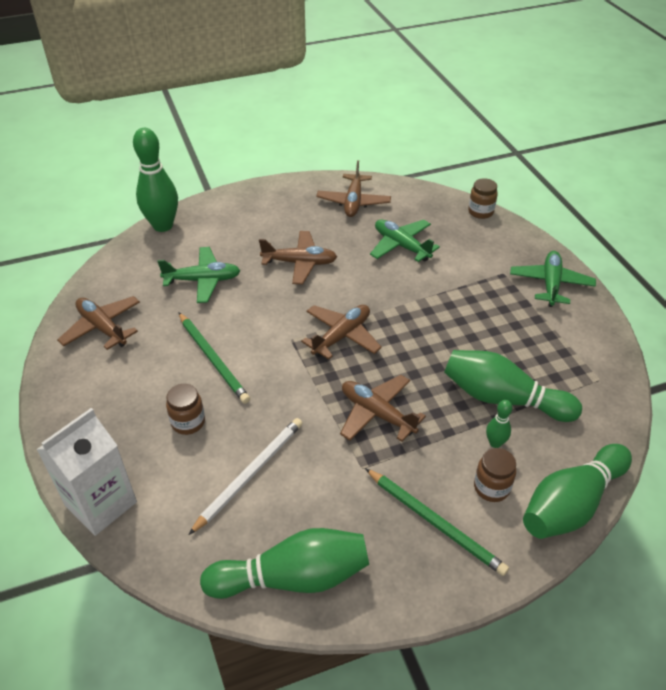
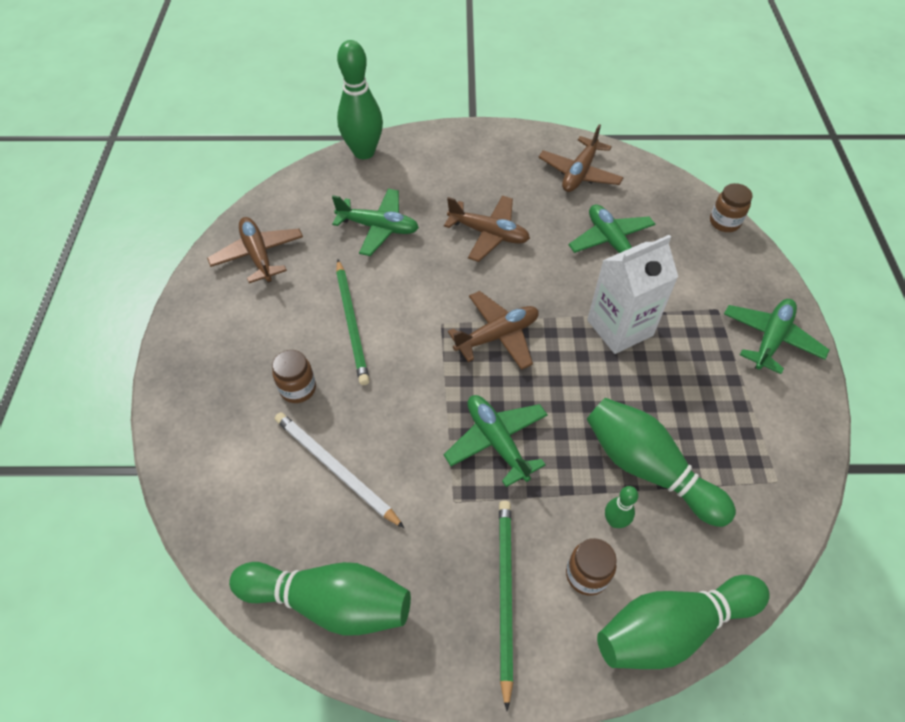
camera: 20 degrees right, 10 degrees up
white carton [36,408,137,536] -> white carton moved to [587,235,678,354]
white pencil [189,418,303,535] -> white pencil turned 105 degrees counterclockwise [275,412,404,528]
brown plane [340,375,426,442] -> green plane [444,395,548,487]
green pencil [365,468,509,576] -> green pencil turned 150 degrees counterclockwise [499,501,513,711]

